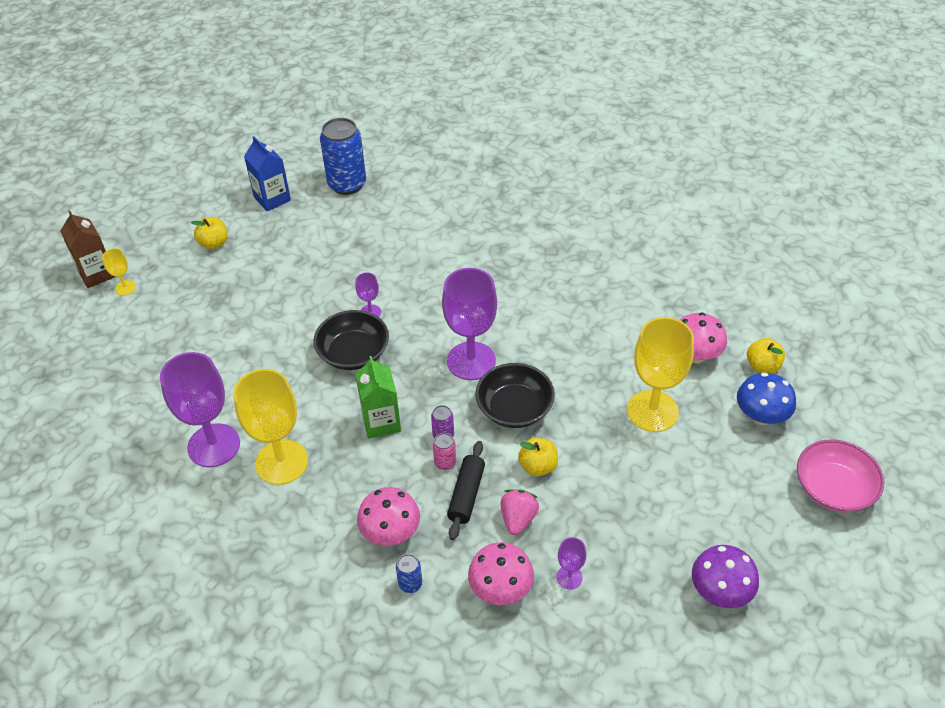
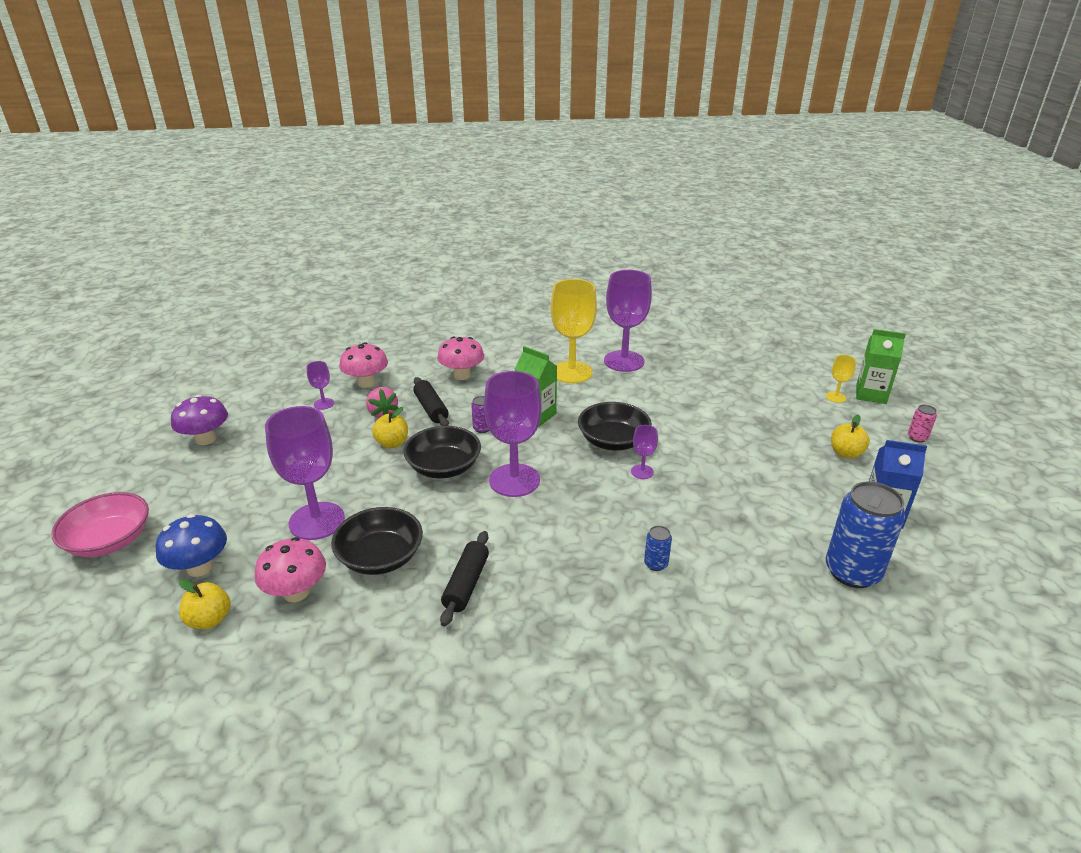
camera: 140 degrees right, 15 degrees down
brown carton [60,210,115,288] -> green carton [856,329,906,404]
blue can [396,554,422,593] -> blue can moved to [644,526,672,571]
pink can [433,433,456,470] -> pink can moved to [908,405,937,442]
yellow goblet [627,317,694,432] -> purple goblet [265,406,345,540]
none -> black bowl [331,507,423,575]
none -> black rolling pin [440,531,489,627]

